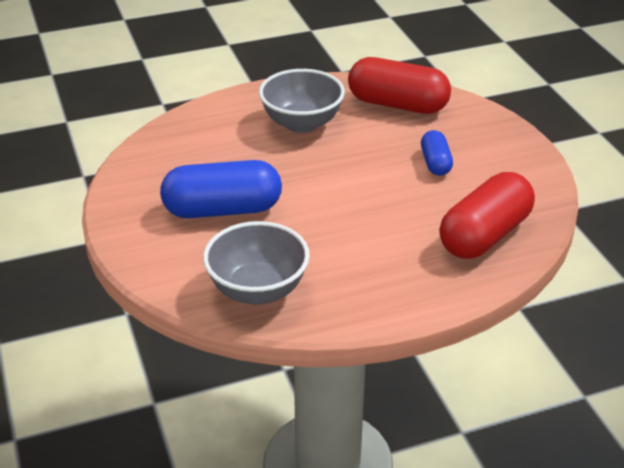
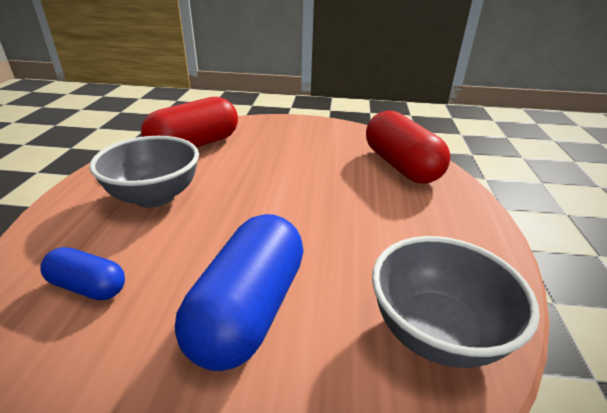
camera: 65 degrees left, 5 degrees down
blue capsule [421,130,453,176] -> blue capsule moved to [40,247,125,300]

